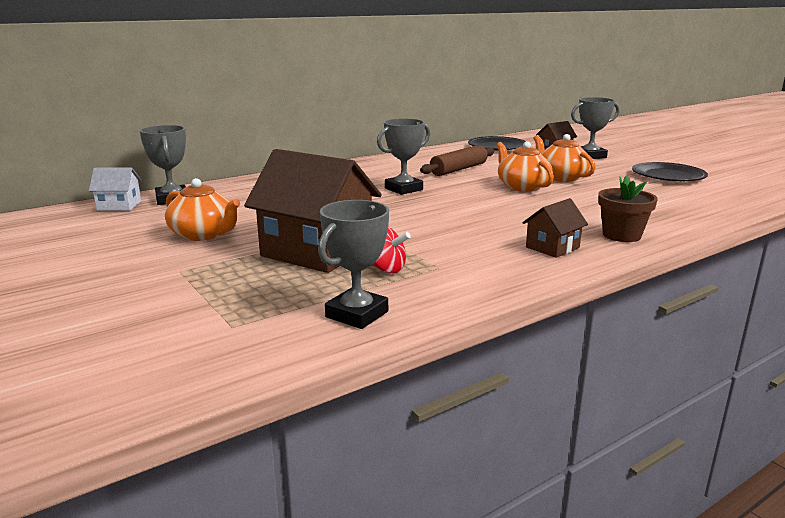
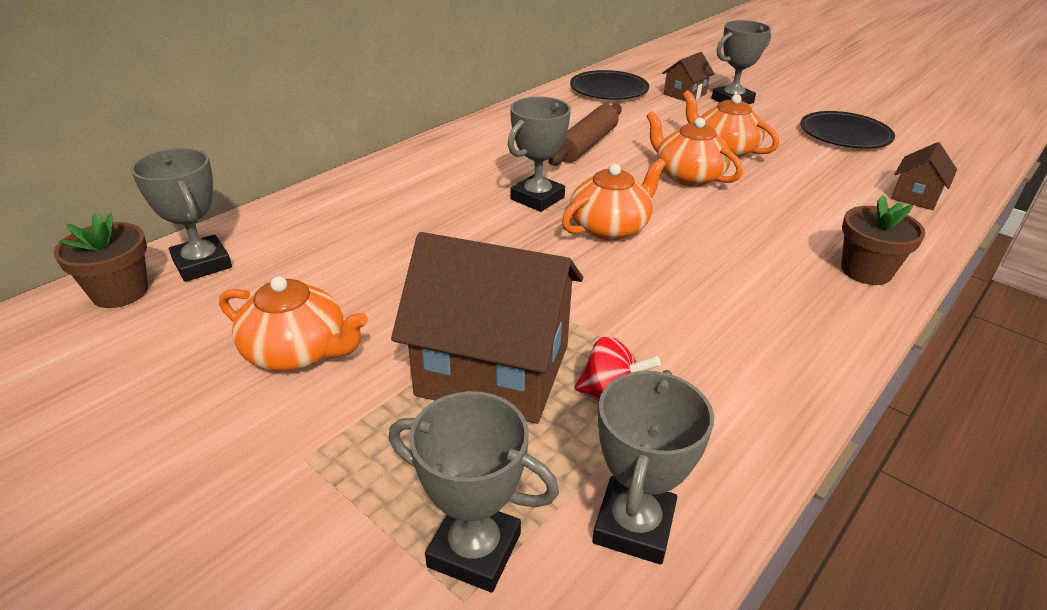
camera: 15 degrees left, 15 degrees up
white house [89,168,142,211] -> brown flower pot [54,212,148,308]
brown house [522,198,588,258] -> brown house moved to [891,142,957,210]
none -> grey trophy [389,391,559,592]
none -> orange teapot [562,158,666,240]

